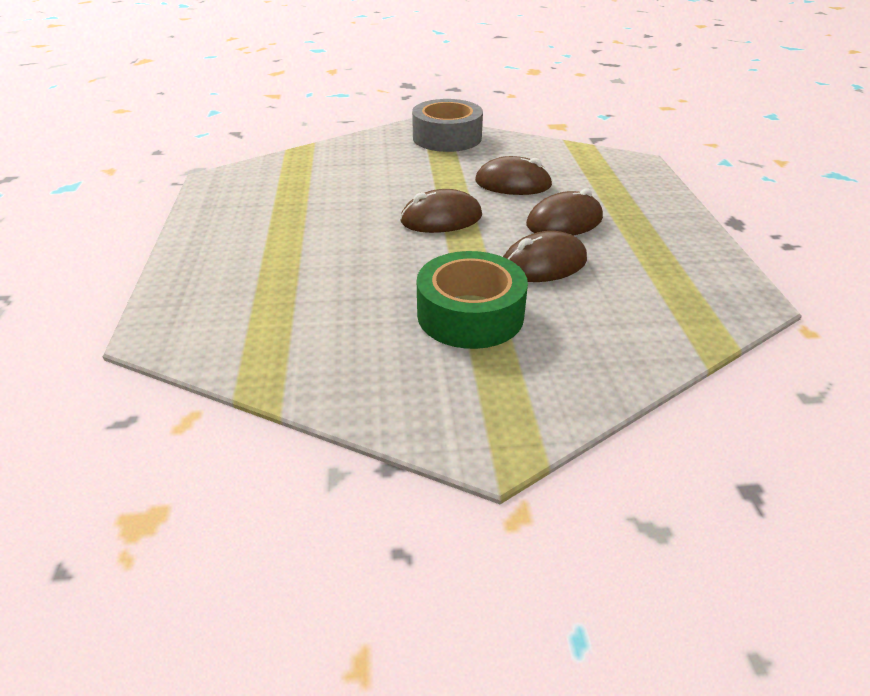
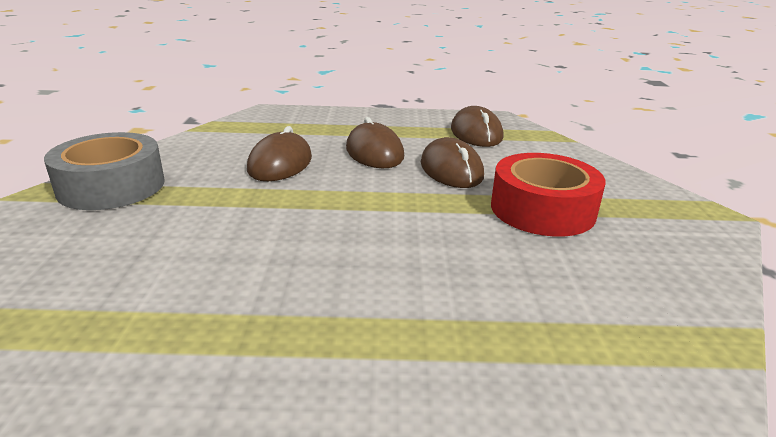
camera: 85 degrees left, 10 degrees down
brown mouse [400,189,482,233] -> brown mouse moved to [451,106,503,147]
green tape [417,251,528,349] -> red tape [491,153,606,237]

